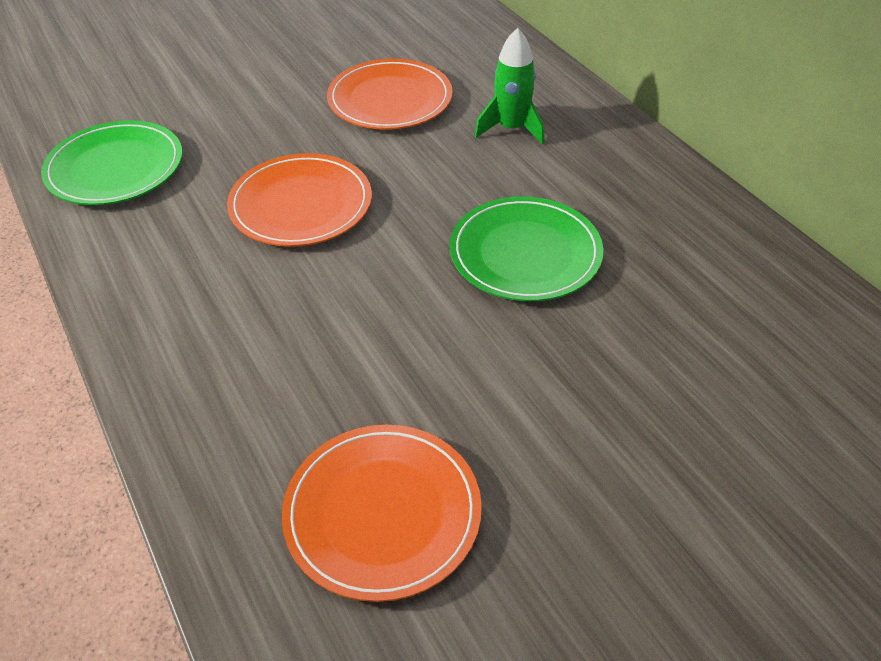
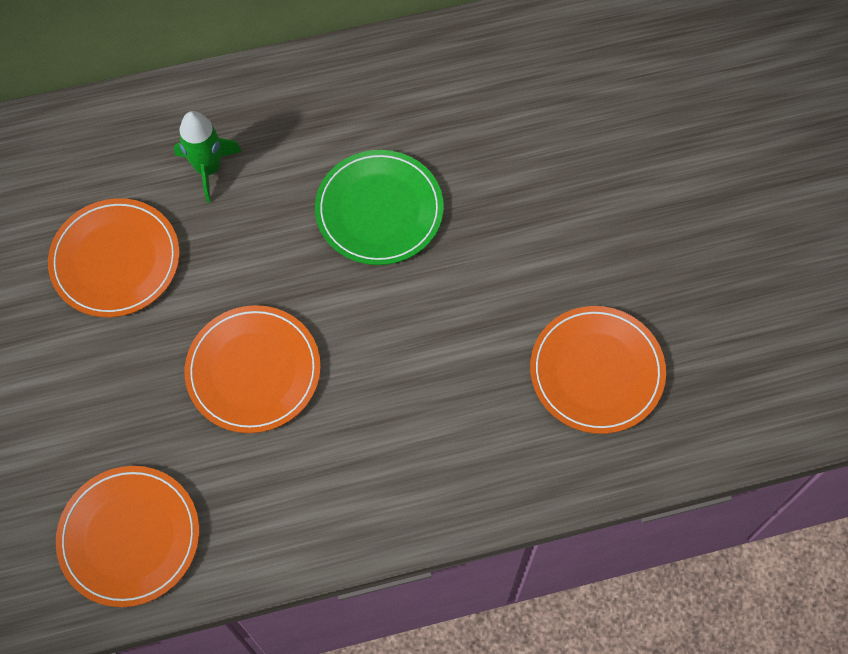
camera: 75 degrees left, 20 degrees up
green plate [41,120,182,205] -> orange plate [56,466,199,607]

